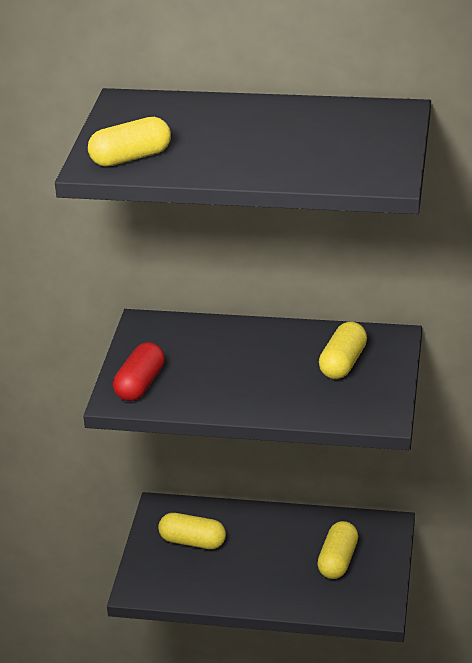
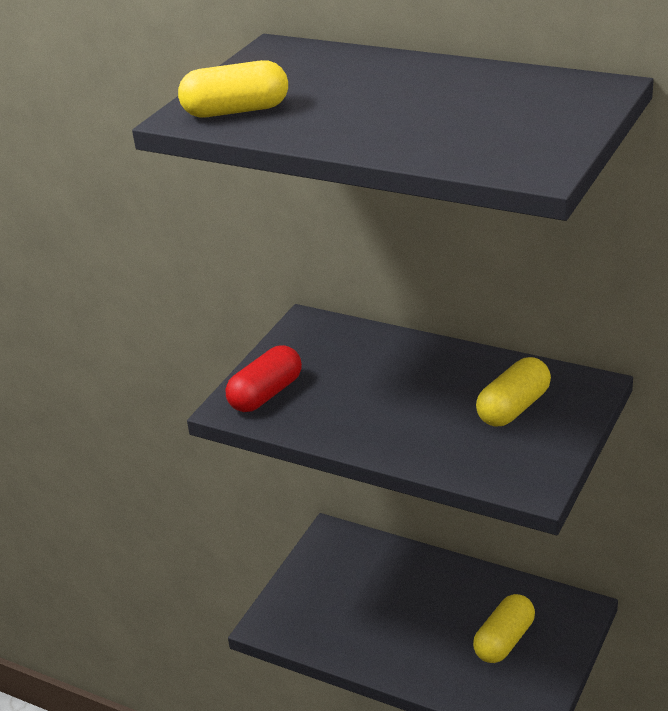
camera: 20 degrees right, 0 degrees up
yellow capsule [158,513,226,549] -> none

